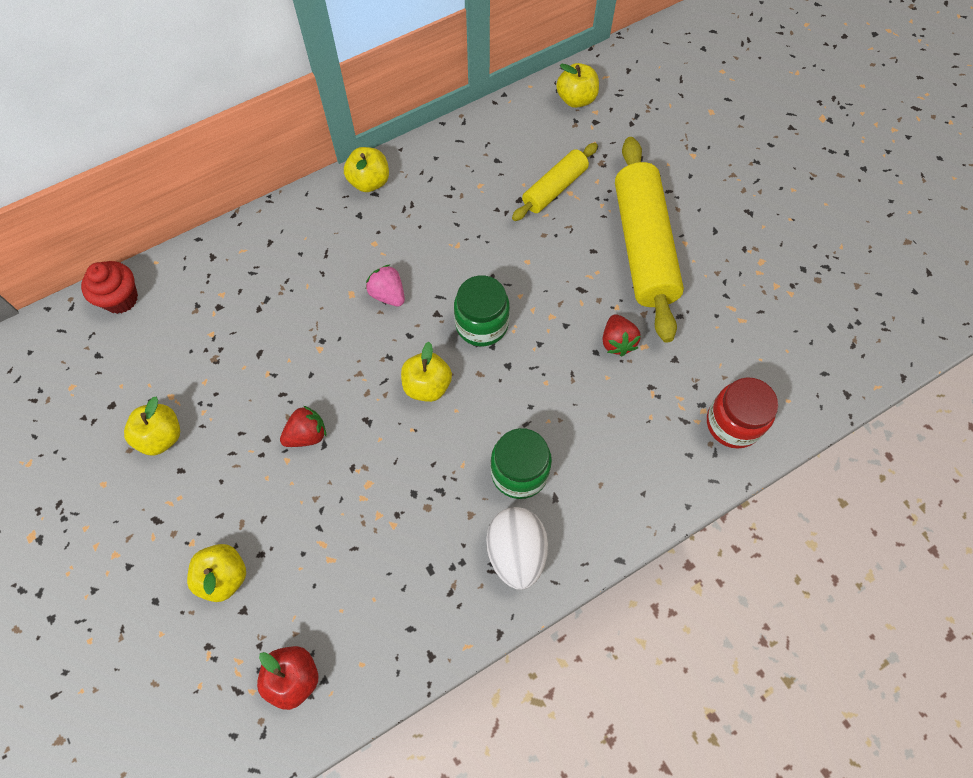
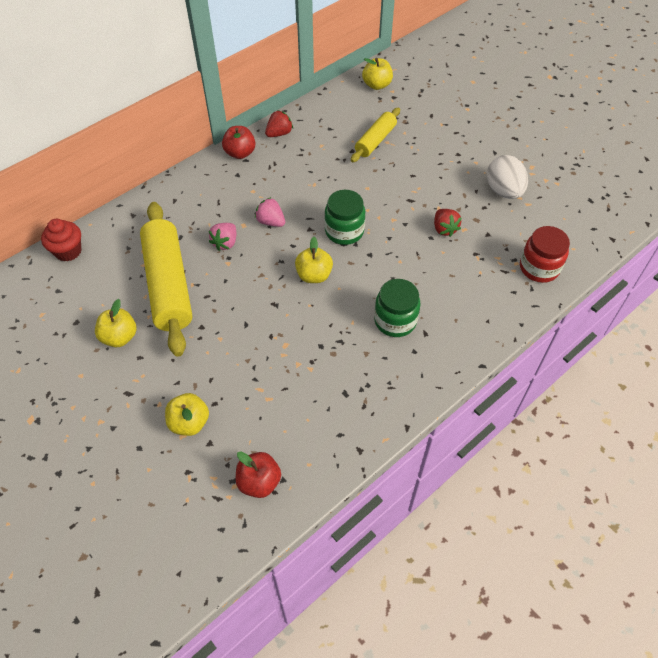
camera: 10 degrees left, 10 degrees down
red strawberry [280,406,326,447] -> red strawberry moved to [265,110,293,137]
yellow apple [344,147,389,192] -> red apple [222,126,256,159]
white egg [486,507,548,590] -> white egg moved to [487,155,528,199]
yellow rolling pin [615,137,684,343] -> yellow rolling pin moved to [140,202,192,357]
none -> pink strawberry [209,223,236,251]

